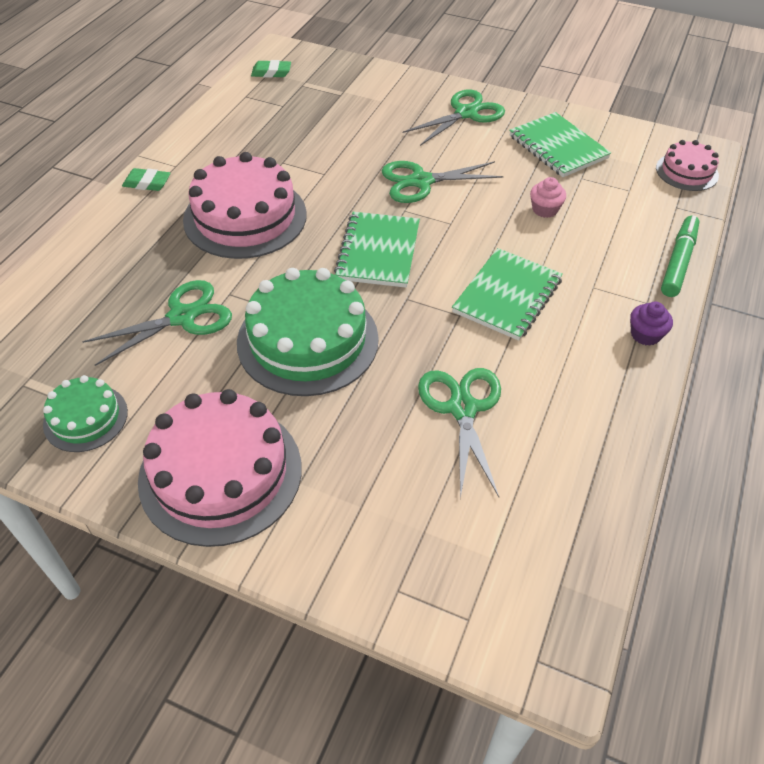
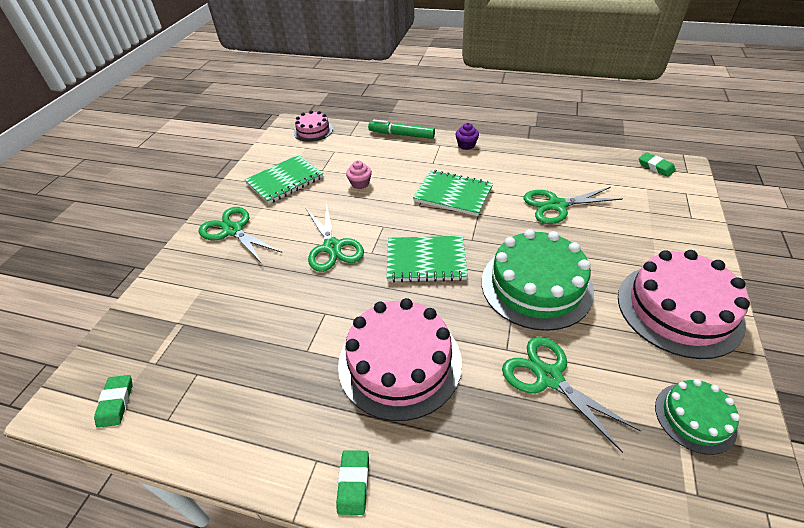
camera: 95 degrees left, 5 degrees down
none -> green eraser [639,152,676,177]

